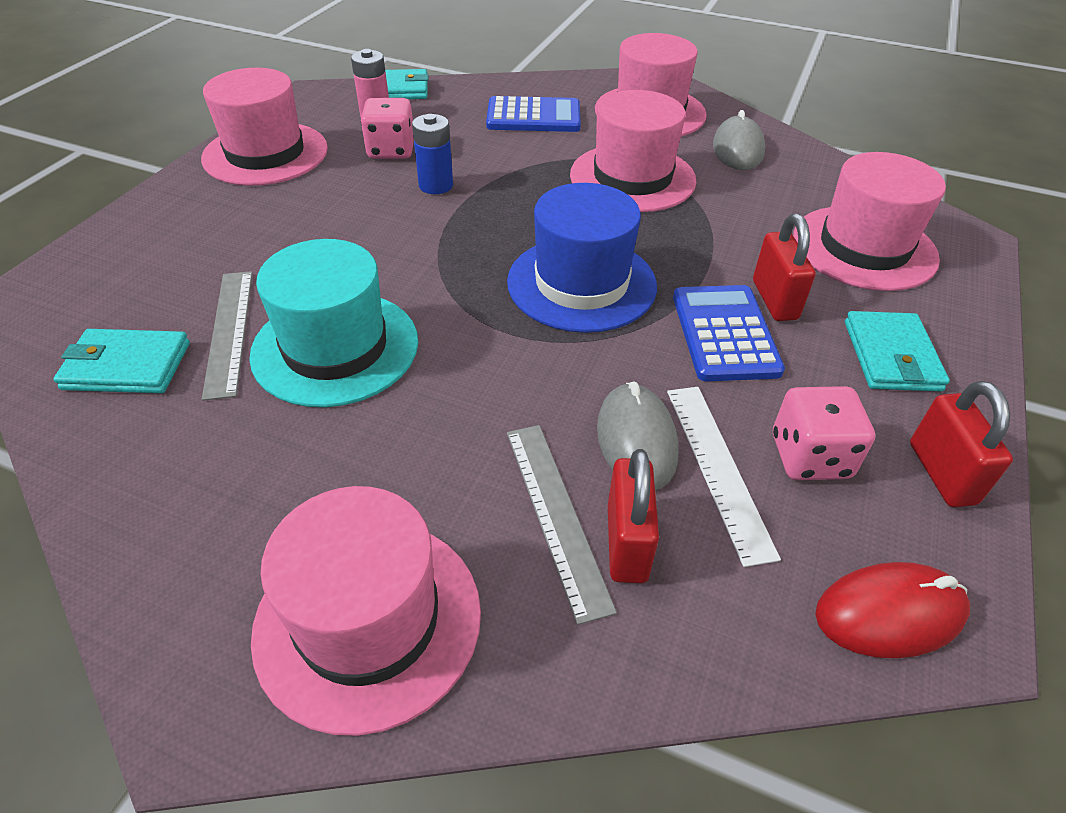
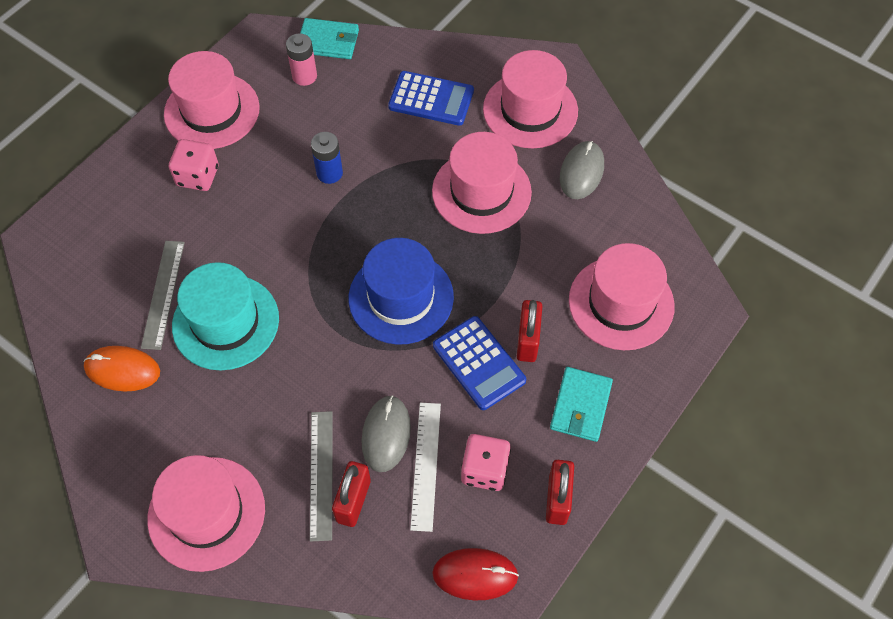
camera: 15 degrees right, 15 degrees up
turquoise wallet [54,329,190,393] -> none
pink dice [361,98,414,159] -> pink dice moved to [169,139,218,191]
blue calculator [673,285,785,381] -> blue calculator turned 135 degrees clockwise [433,316,526,410]
none -> orange mouse [84,346,160,391]

